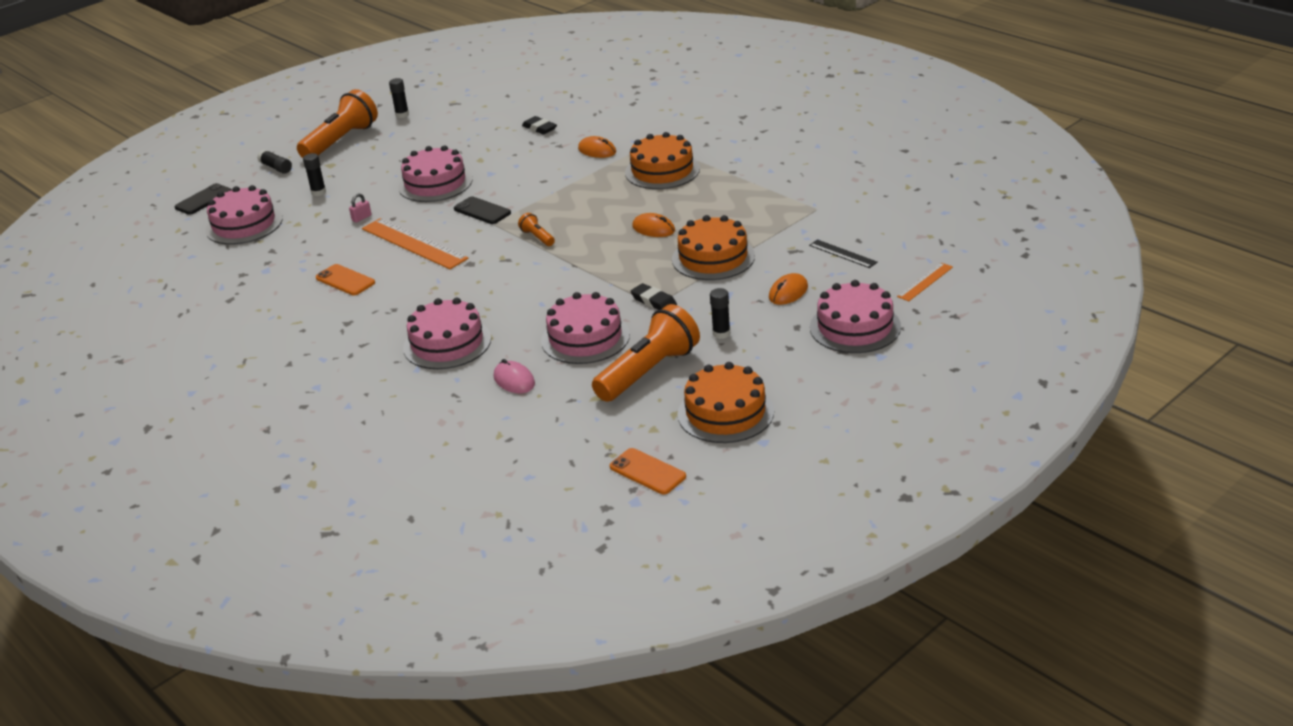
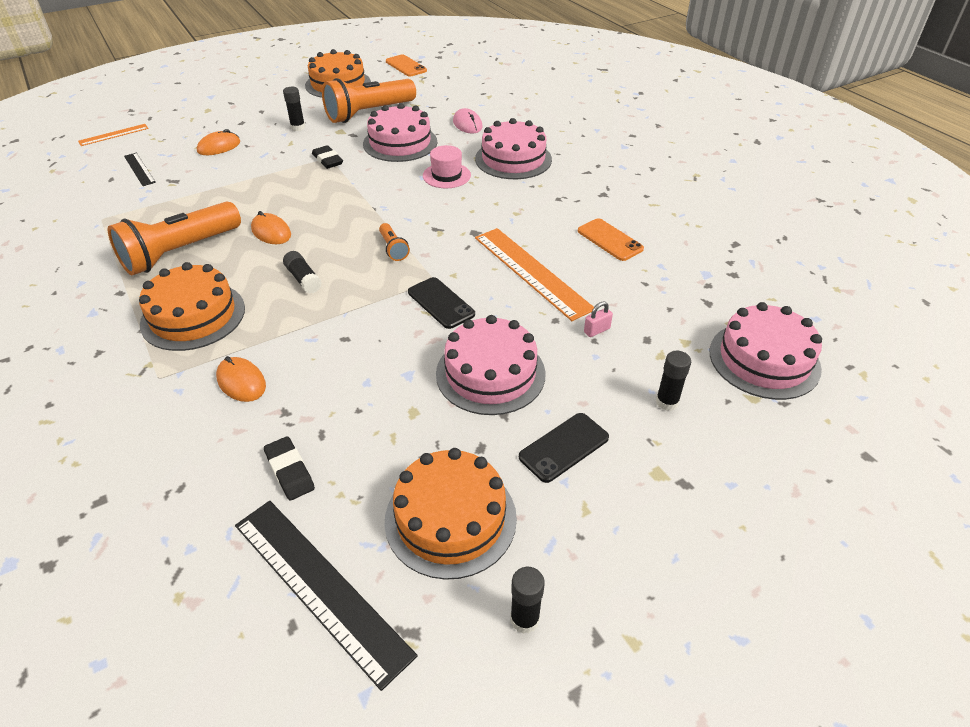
camera: 170 degrees left, 10 degrees up
black phone [175,183,232,215] -> black phone moved to [519,413,609,483]
black glue stick [257,150,292,174] -> black glue stick moved to [283,251,322,294]
orange flashlight [297,89,378,158] -> orange flashlight moved to [108,201,241,275]
orange cake [672,215,755,280] -> orange cake moved to [384,448,517,580]
pink cake [810,280,901,353] -> none
none -> black ruler [235,501,418,691]
none -> pink hat [423,145,471,188]

